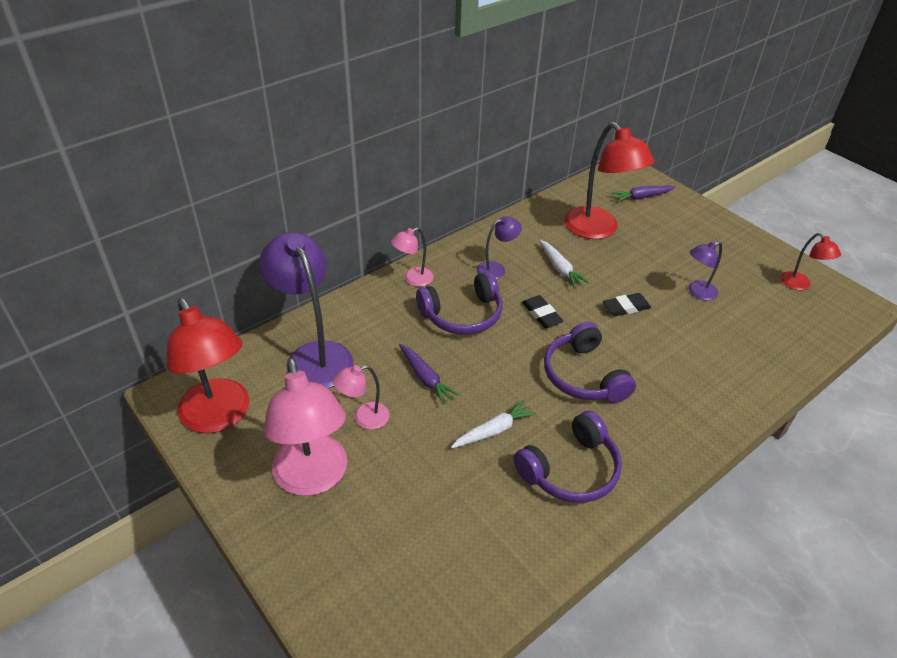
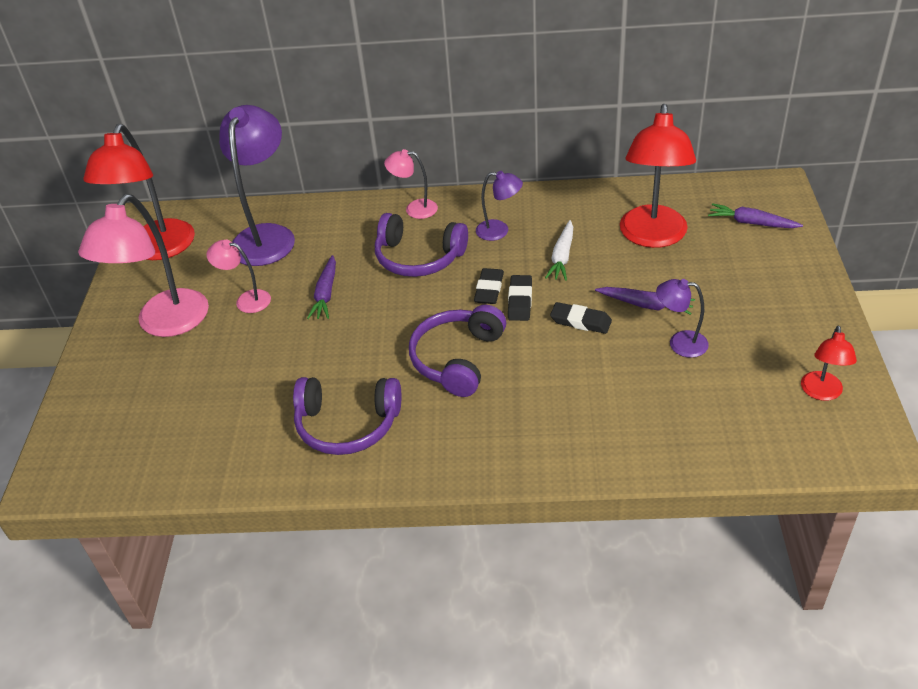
camera: 45 degrees right, 0 degrees up
white carrot [451,400,537,448] -> none
none -> black eraser [508,275,532,321]
none -> purple carrot [595,287,695,315]

